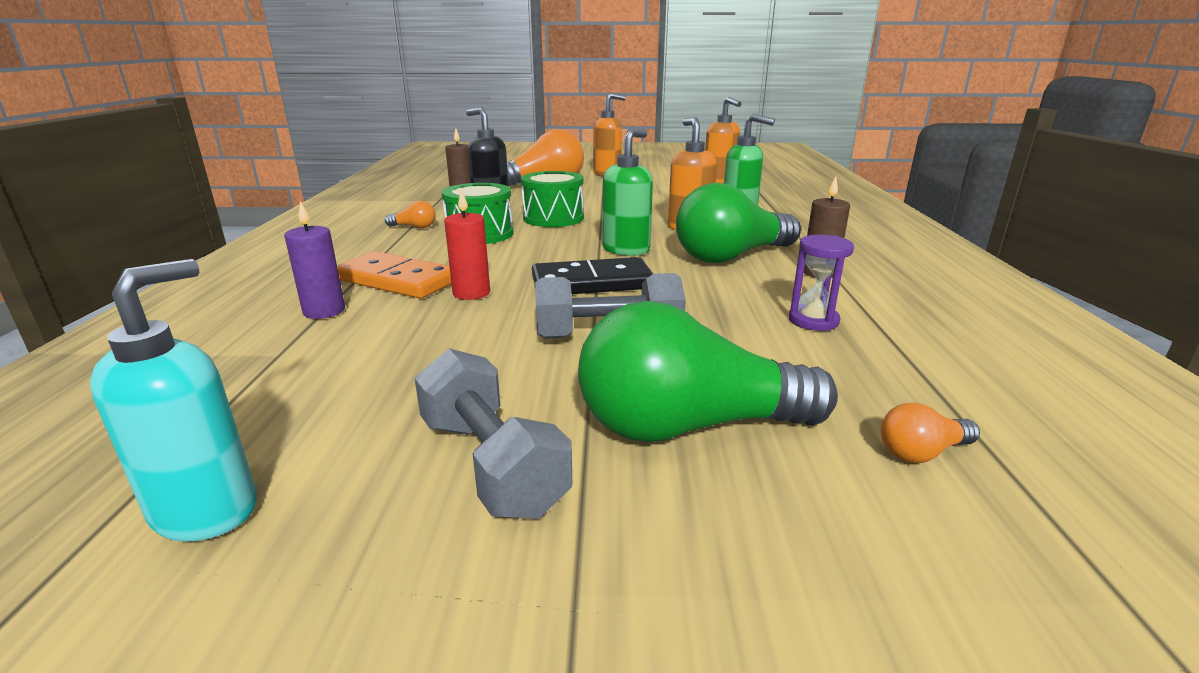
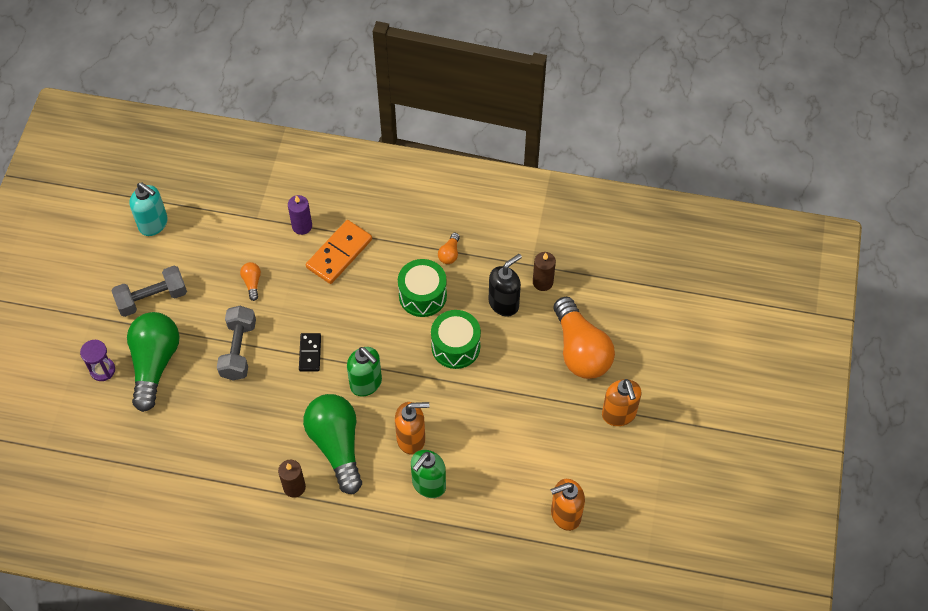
camera: 100 degrees right, 35 degrees up
red candle [444,189,490,300] -> none
black domino [532,257,653,294] -> black domino [299,333,321,372], size x0.59
purple hourglass [789,235,854,331] -> purple hourglass moved to [80,340,115,381]
orange light bulb [881,403,980,463] -> orange light bulb moved to [240,262,261,301]

